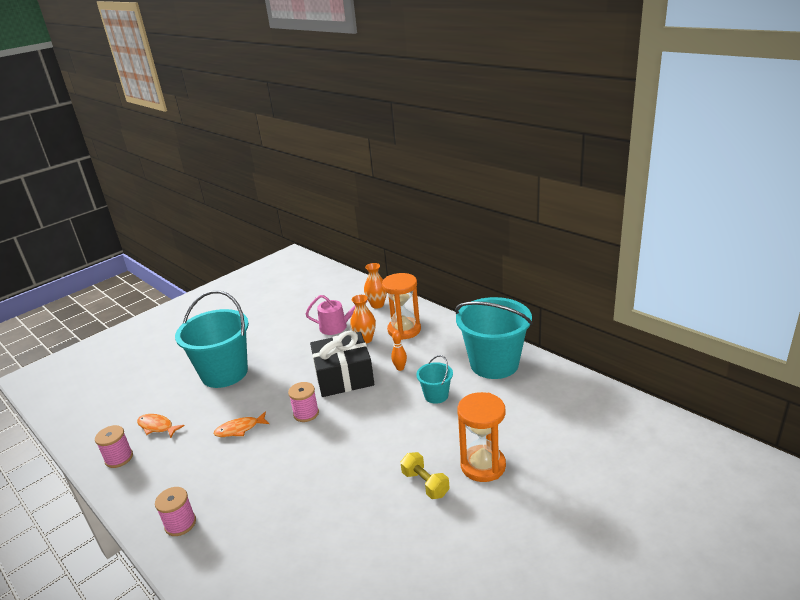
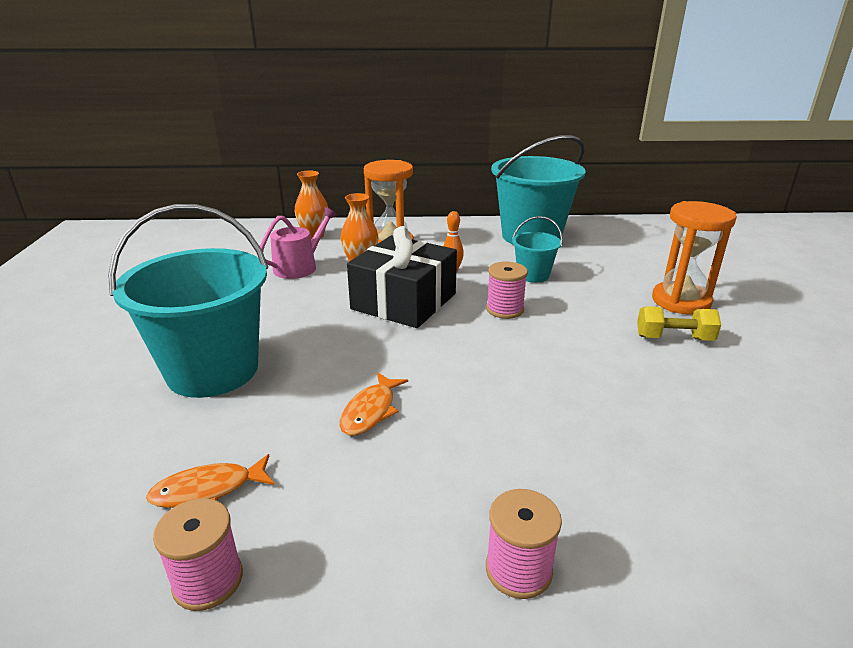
camera: 50 degrees left, 0 degrees up
pink spool [288,382,319,422] -> pink spool moved to [486,262,528,319]

